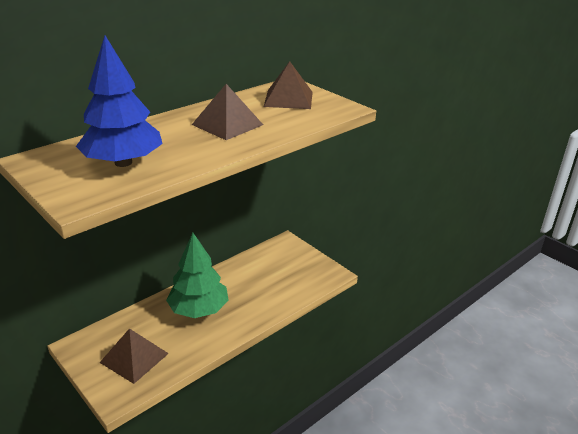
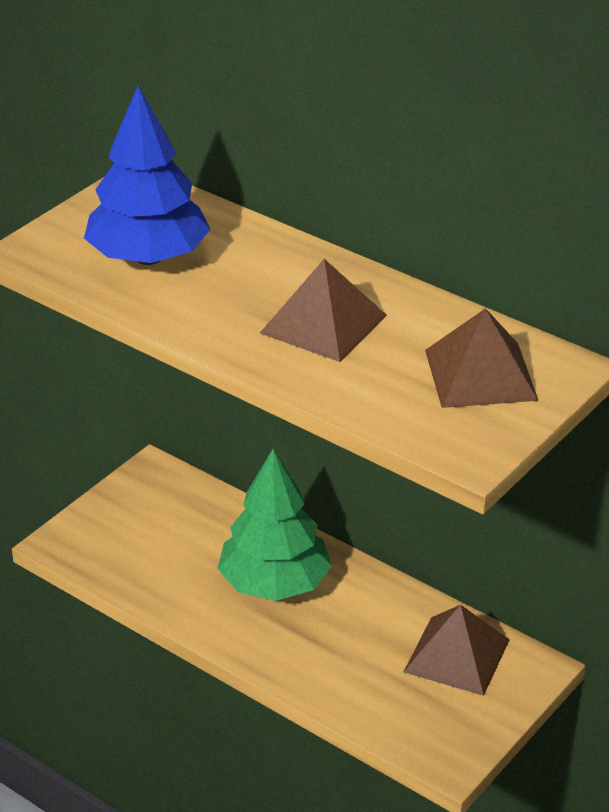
camera: 80 degrees right, 5 degrees up
brown pyramid [99,328,169,384] -> brown pyramid moved to [404,605,510,696]

